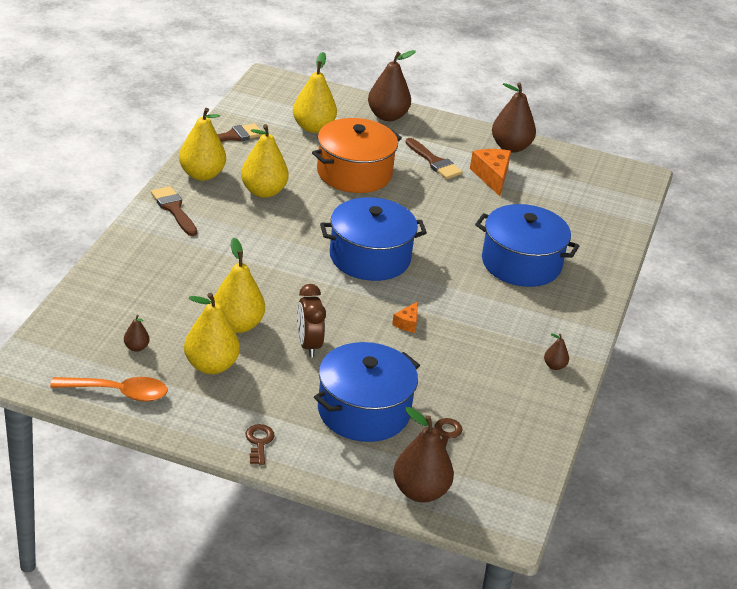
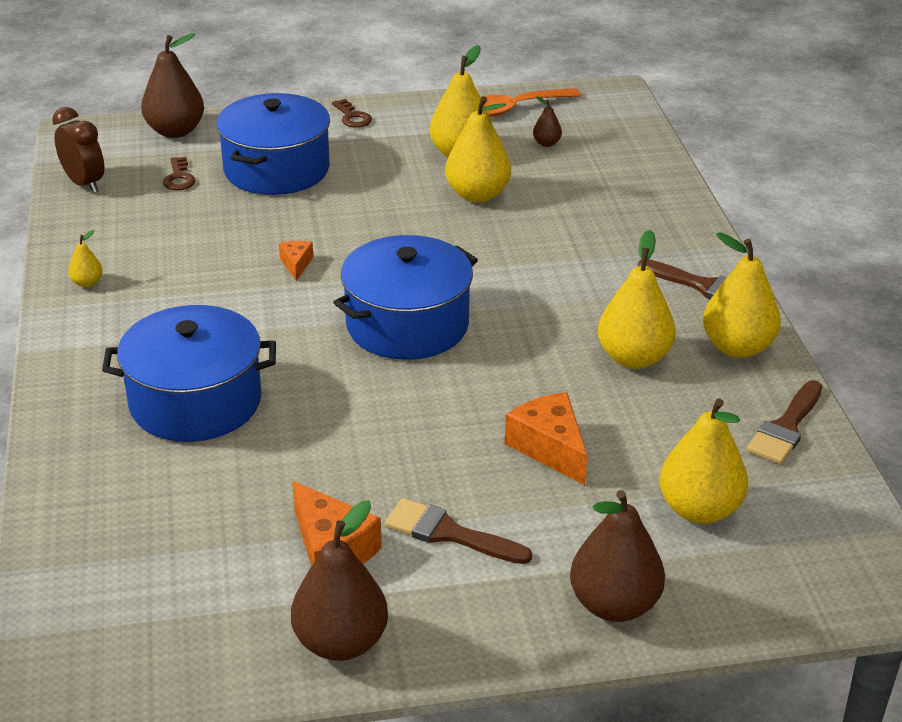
camera: 155 degrees right, 0 degrees up
brown clock [297,284,326,357] -> brown clock moved to [52,107,105,193]
orange pot [312,118,402,193] -> orange cheese [505,392,587,485]
brown pear [544,333,569,370] -> yellow pear [68,230,103,287]

